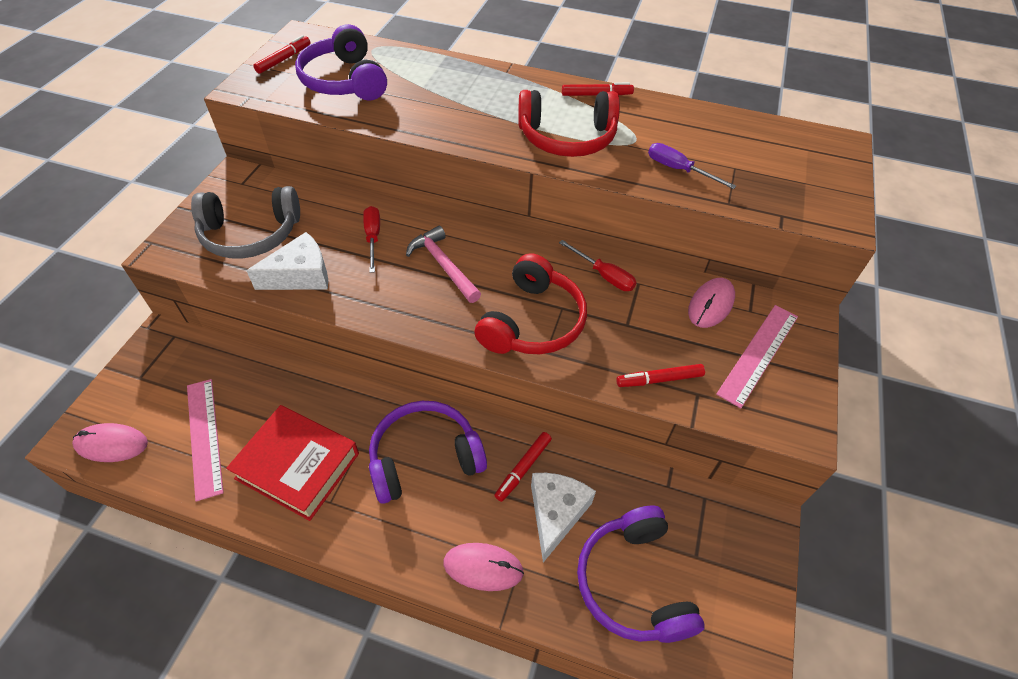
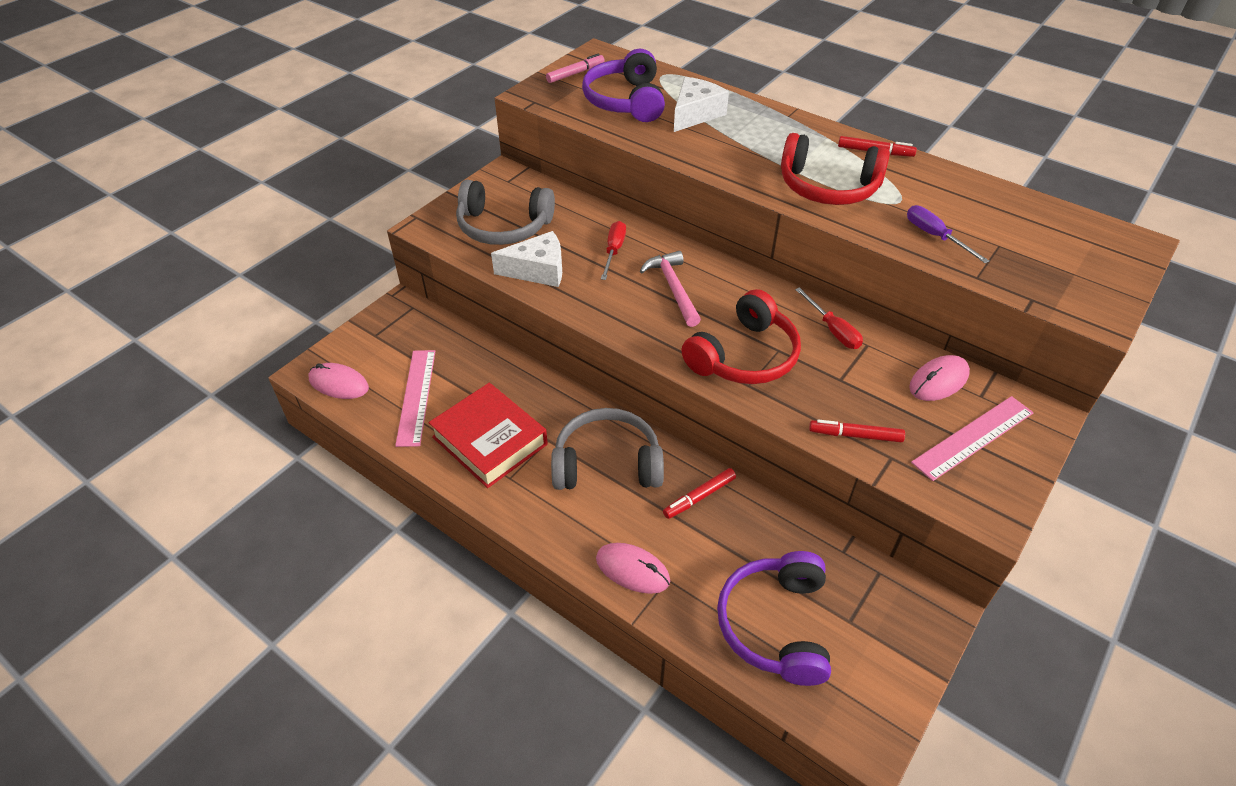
camera: 20 degrees right, 5 degrees down
red marker [253,35,311,74] -> pink marker [546,53,605,83]
purple headphones [369,401,487,504] -> grey headphones [551,408,664,490]
white cheese [531,473,596,563] -> white cheese moved to [674,77,729,132]

